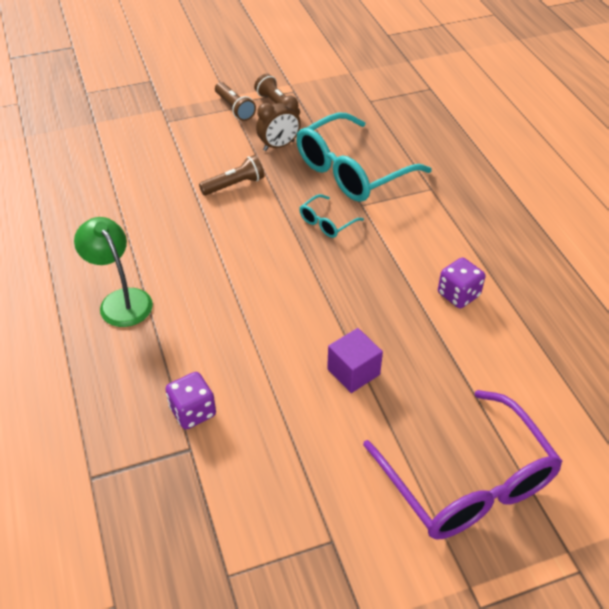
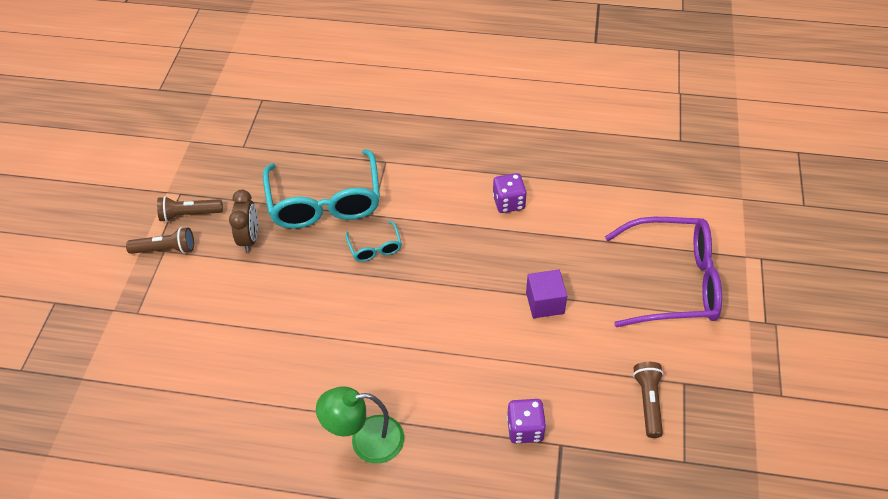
camera: 60 degrees left, 5 degrees up
brown flashlight [199,155,264,196] -> brown flashlight moved to [633,362,664,438]

